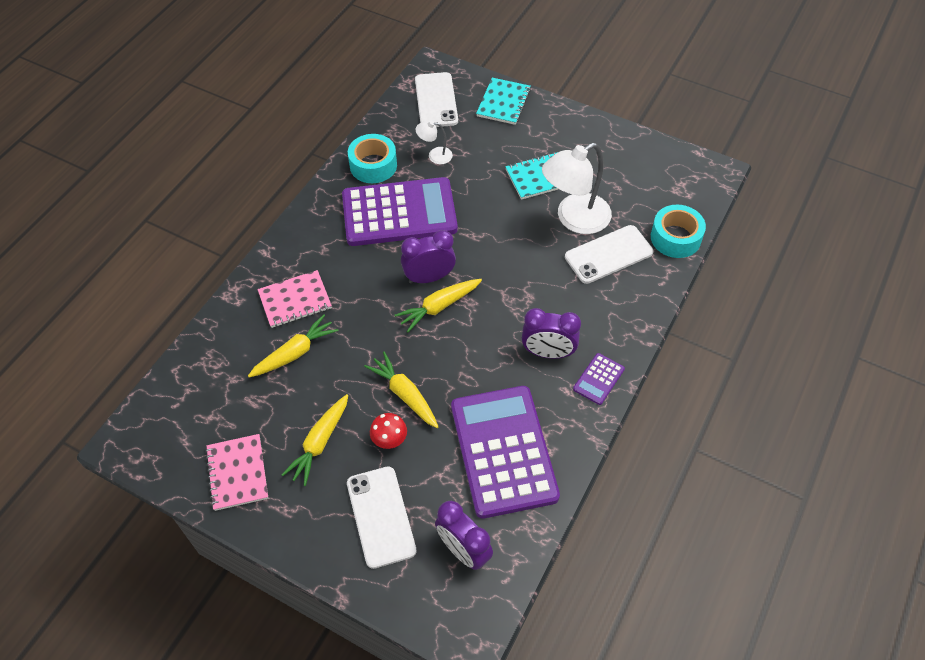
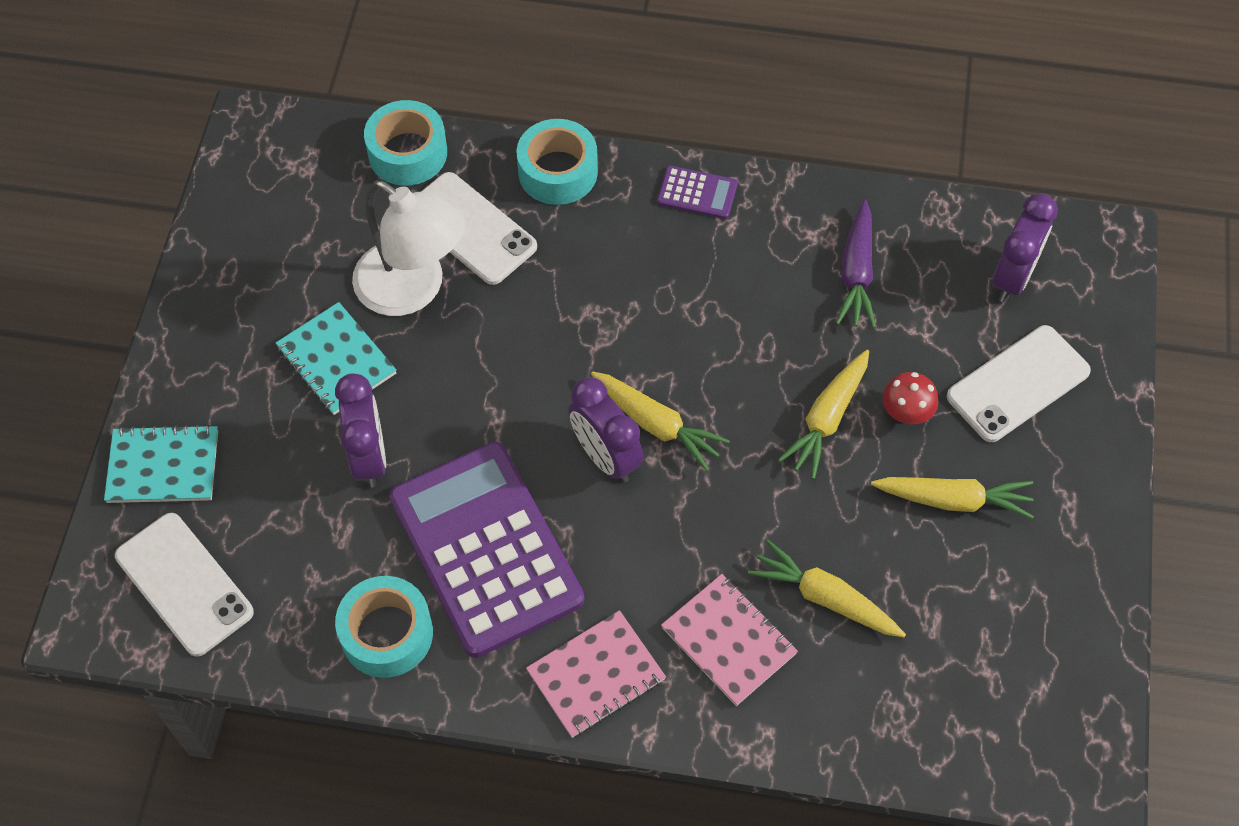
camera: 110 degrees left, 5 degrees up
pink notebook [205,434,268,511] -> pink notebook moved to [526,610,666,738]
white phone [415,72,458,127] -> white phone turned 75 degrees clockwise [115,513,254,657]
white lamp [416,121,453,164] -> none
purple calculator [451,386,560,519] -> purple carrot [836,200,876,328]
purple clock [522,308,581,359] -> purple clock moved to [335,373,386,488]
none -> turquoise tape [517,119,598,205]

